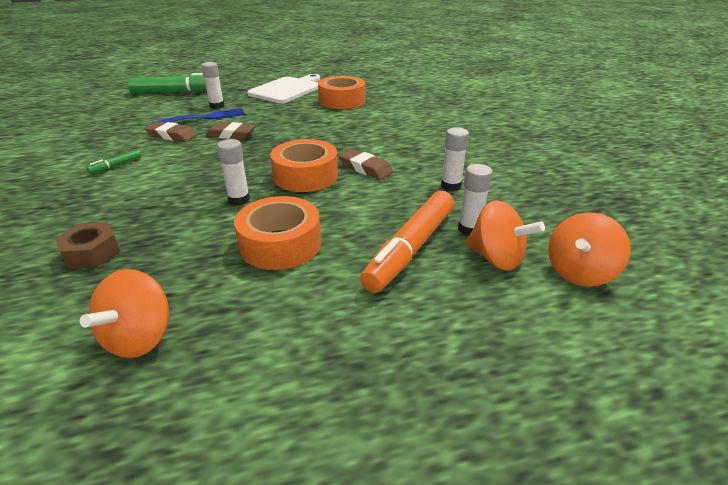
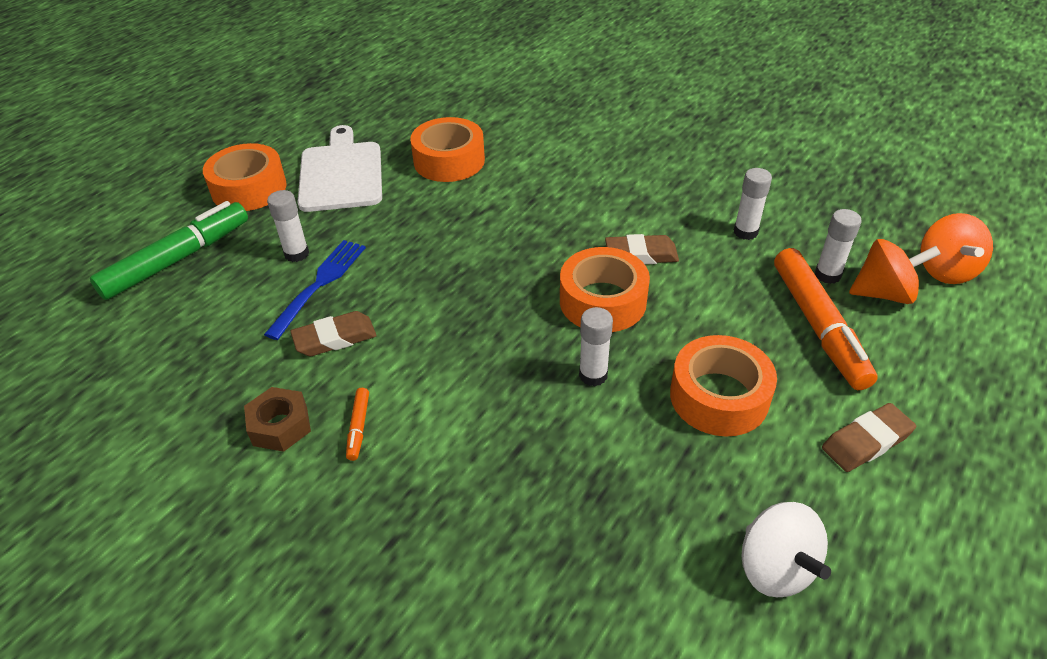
camera: 40 degrees left, 10 degrees up
brown nut [55,222,120,269] -> brown nut moved to [244,387,311,452]
orange spinning top [80,269,169,358] -> white spinning top [741,502,831,597]
green marker [87,150,141,174] -> orange marker [346,388,369,461]
brown eraser [205,122,256,140] -> brown eraser moved to [822,403,916,472]
none -> orange tape [203,143,287,211]

